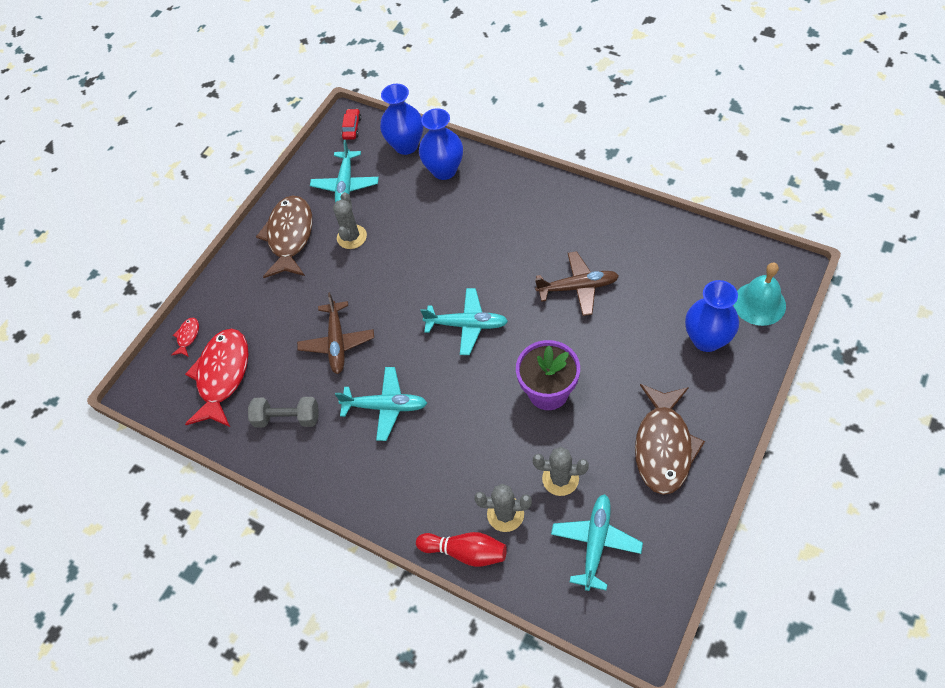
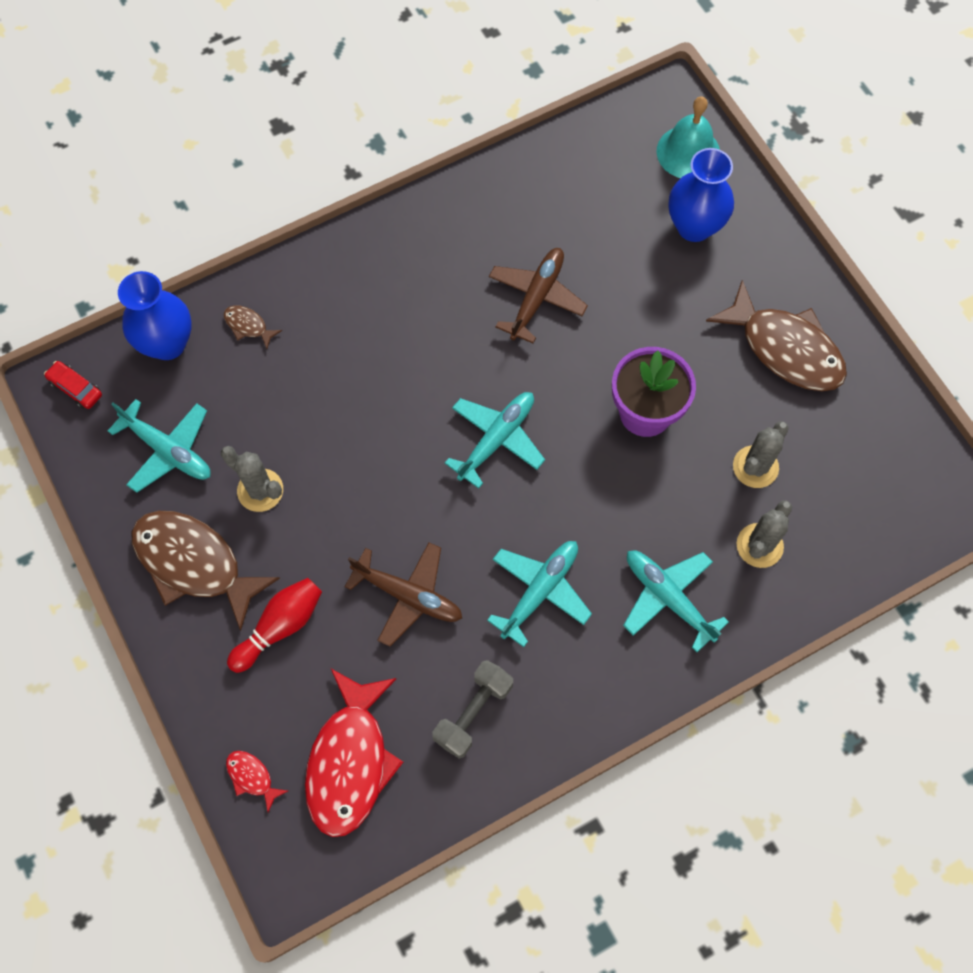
camera: 65 degrees left, 10 degrees up
red fish [185,329,249,427] -> red fish turned 120 degrees counterclockwise [305,669,403,837]
red bowling pin [416,532,507,567] -> red bowling pin moved to [227,578,322,673]
blue vase [419,108,463,180] -> brown fish [224,305,282,349]
turquoise plane [551,494,643,591] -> turquoise plane moved to [623,550,729,652]

